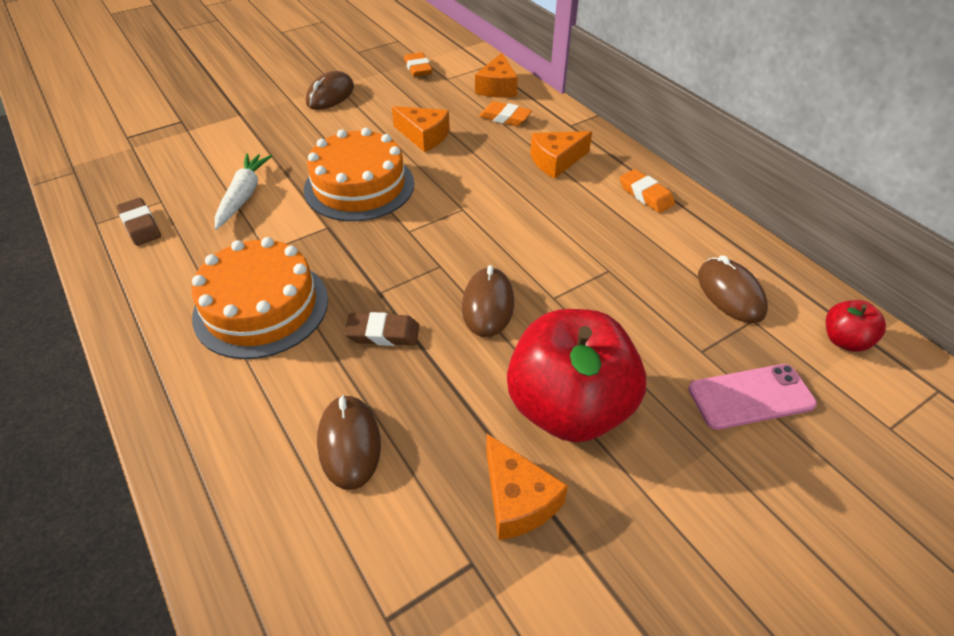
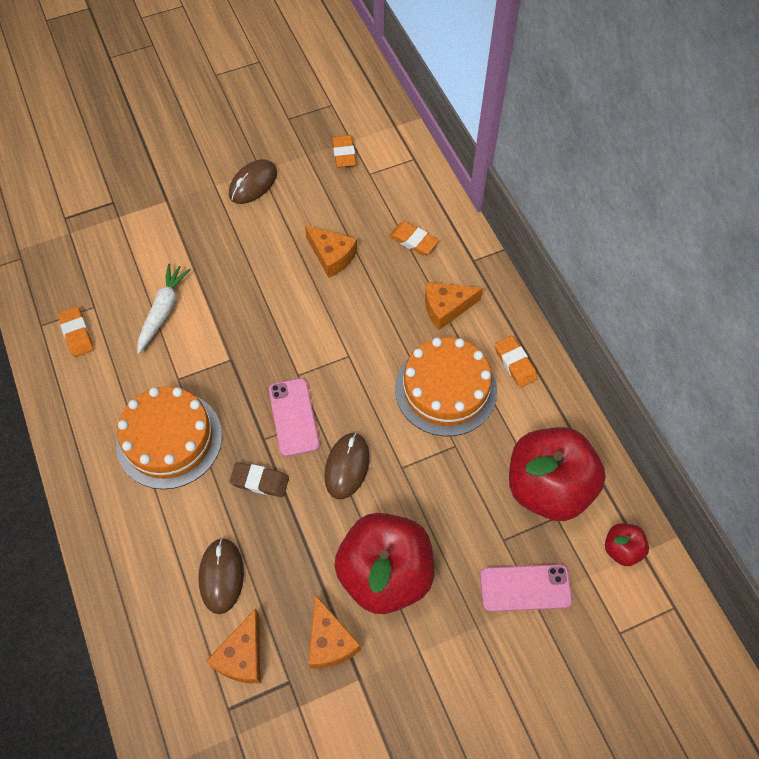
camera: 10 degrees right, 15 degrees up
brown eraser [117,198,161,246] -> orange eraser [58,306,94,357]
orange cake [304,128,414,221] -> orange cake moved to [395,337,497,436]
orange cheese [475,53,518,98] -> orange cheese moved to [206,608,261,683]
brown mouse [698,255,768,323] -> red apple [509,427,606,521]
none -> pink phone [269,378,320,457]

